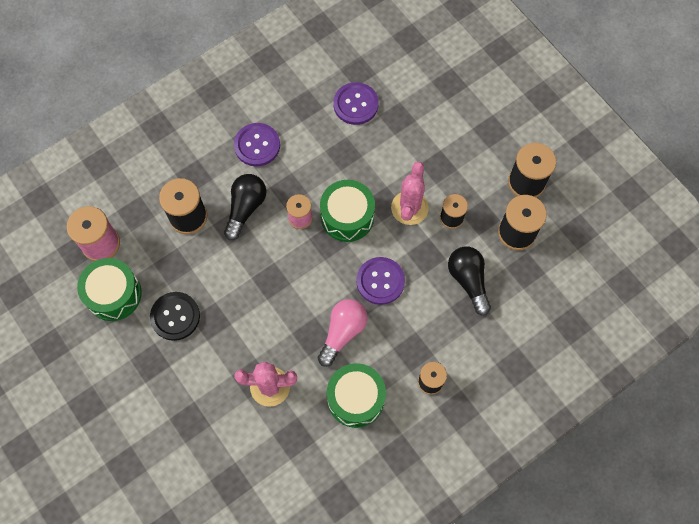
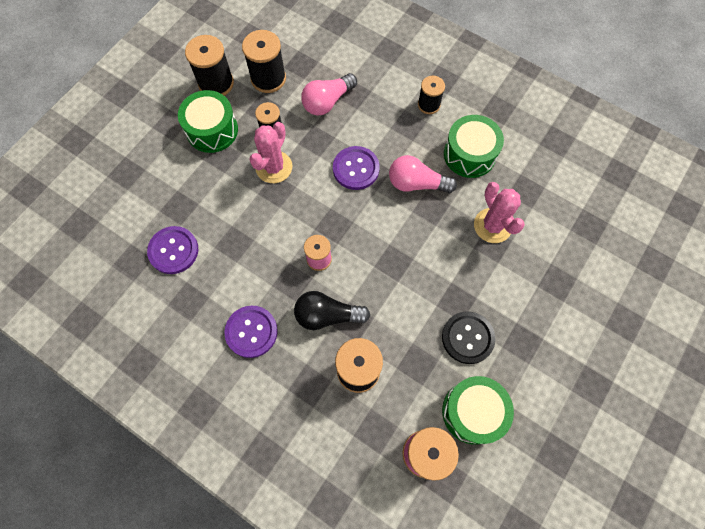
camera: 110 degrees left, 0 degrees up
green drum [320,180,375,242] -> green drum moved to [178,90,238,153]
pink cactus [391,162,429,225] -> pink cactus turned 60 degrees counterclockwise [249,122,292,183]
black light bulb [448,246,491,316] -> pink light bulb [301,73,357,116]

